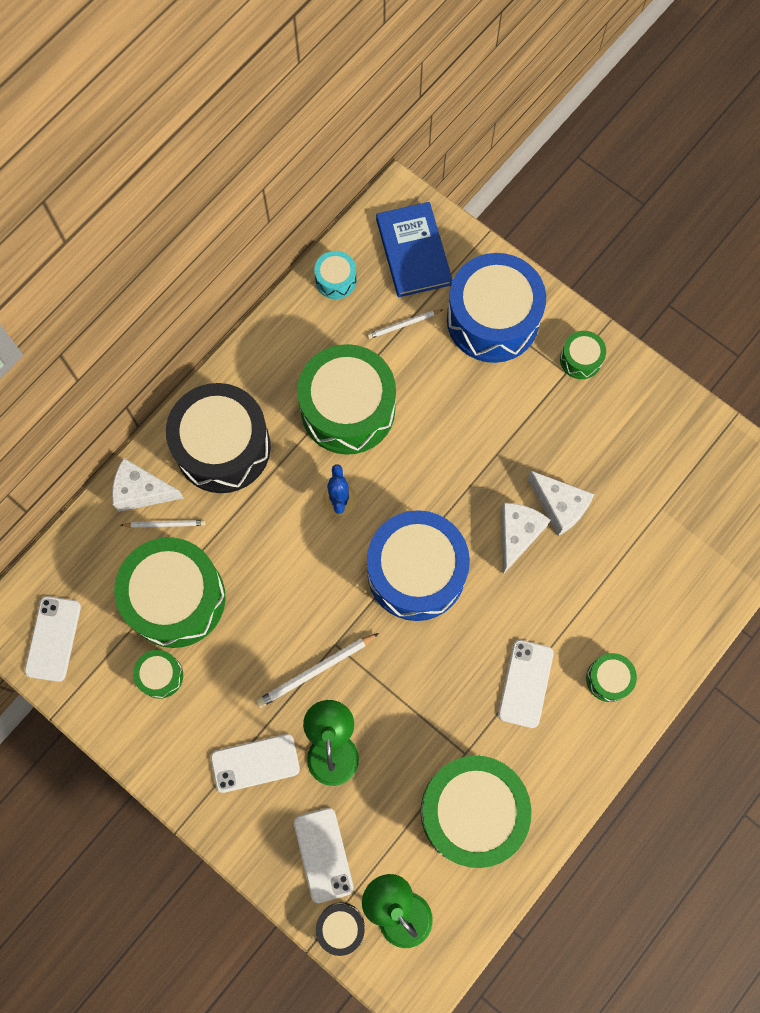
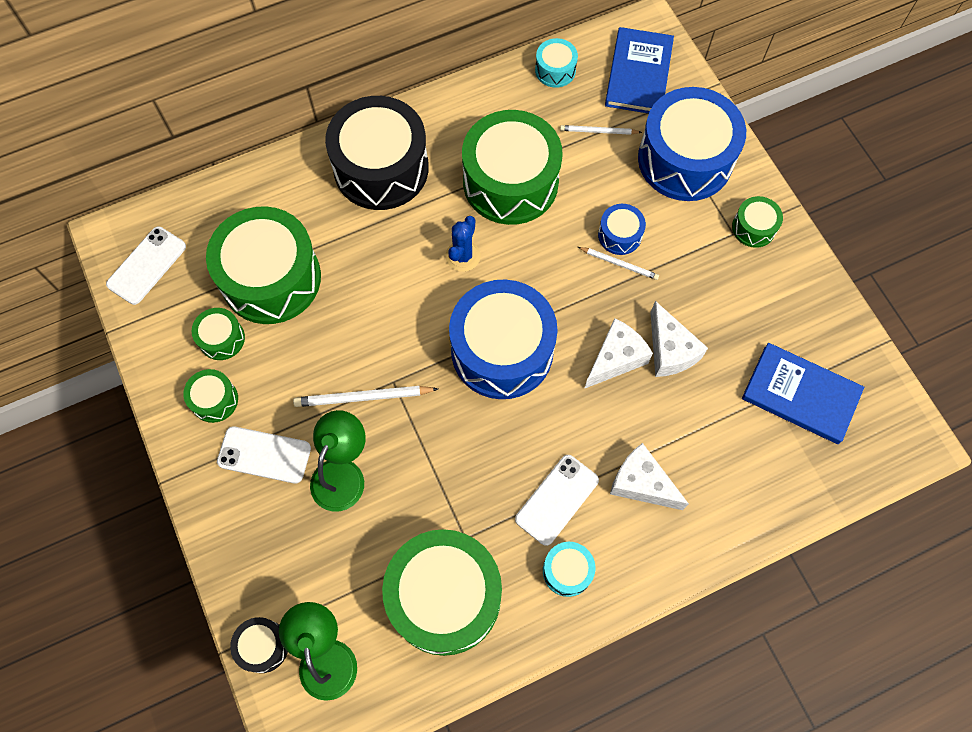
camera: 25 degrees right, 5 degrees down
white cheese [112,458,184,512] -> white cheese moved to [610,443,689,510]
white pencil [121,520,205,528] -> white pencil moved to [578,247,659,280]
white phone [294,808,354,903] -> none
green drum [586,653,637,702] -> green drum moved to [183,369,238,423]
none -> turquoise drum [543,542,595,597]
none -> blue drum [598,204,646,255]
none -> blue book [742,343,864,444]

